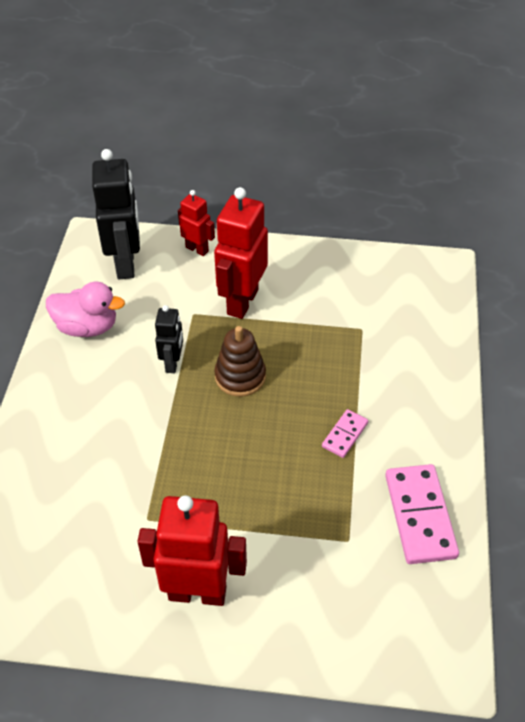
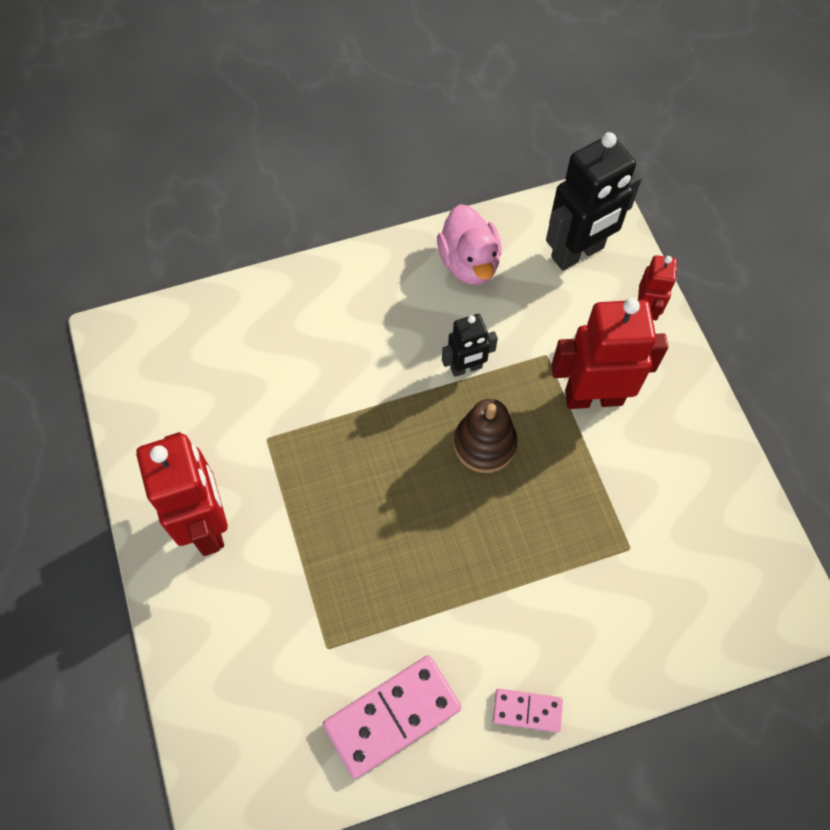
camera: 65 degrees right, 15 degrees up
pink domino [322,409,368,458] -> pink domino moved to [493,689,563,732]

